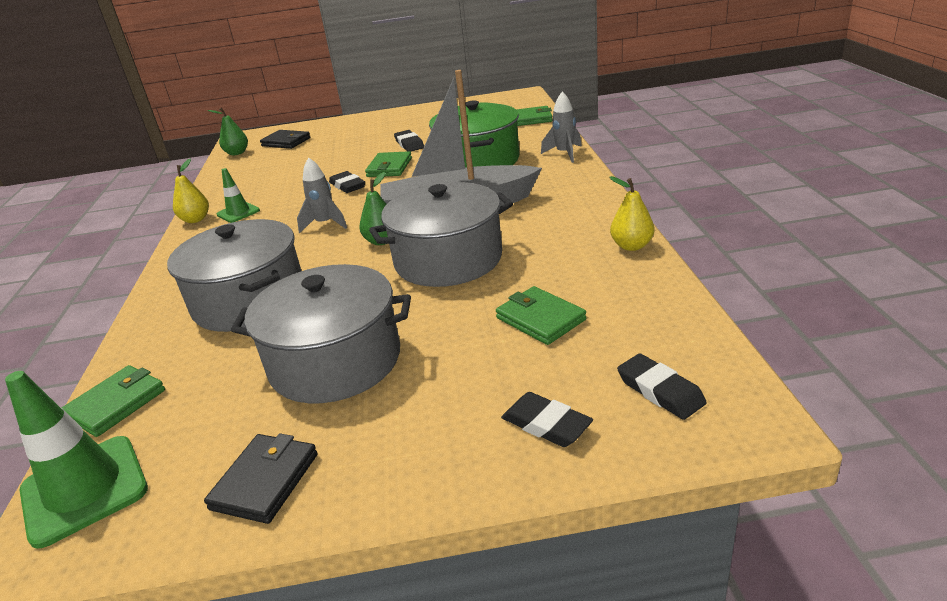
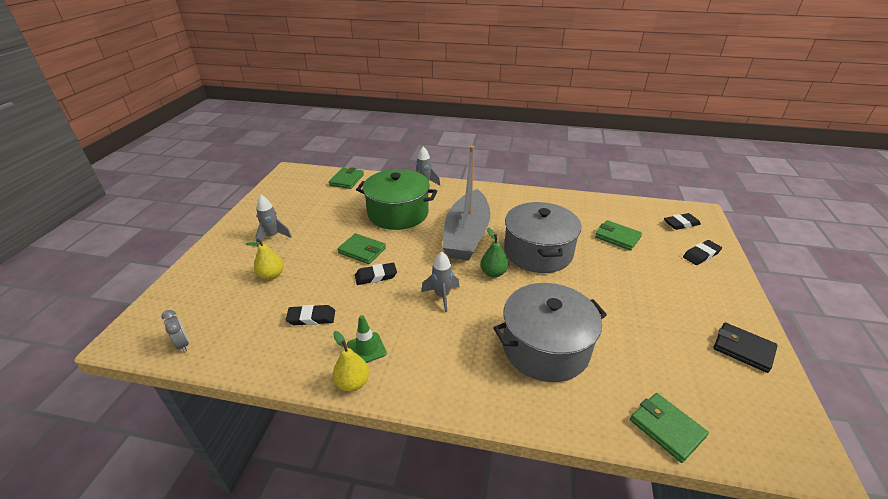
camera: 75 degrees left, 5 degrees up
green traffic cone [5,371,148,549] -> none
green pear [208,108,248,155] -> grey clock [161,310,189,352]
grey pot [231,264,411,403] -> none
black wallet [260,130,311,149] -> none
black eraser [394,130,424,152] -> black eraser moved to [285,305,335,325]
green wallet [496,286,586,345] -> green wallet turned 60 degrees clockwise [595,220,642,251]
yellow pear [610,176,654,251] -> yellow pear moved to [246,238,284,280]
none -> grey rocket [255,195,292,247]

